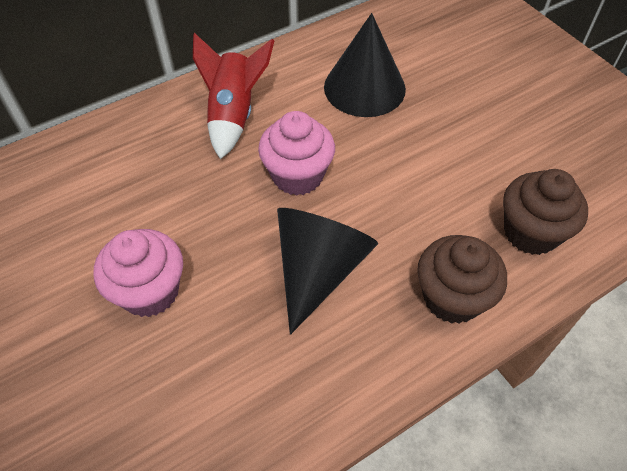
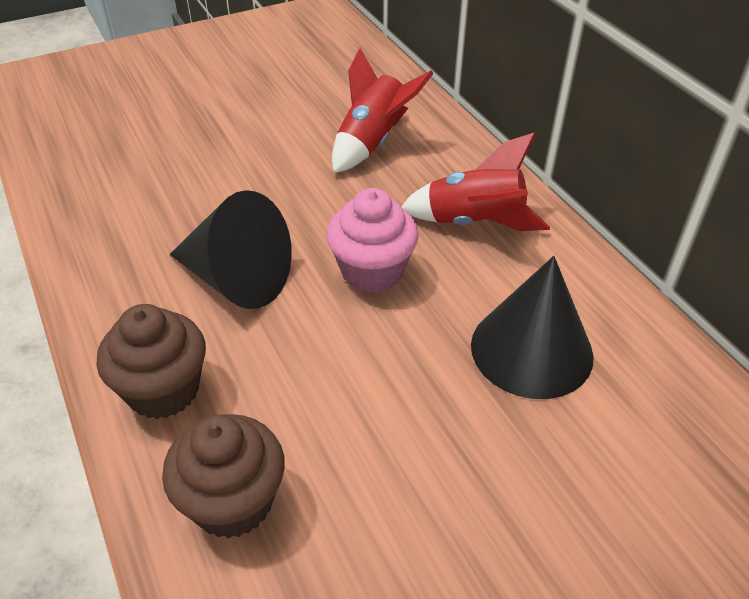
camera: 95 degrees right, 10 degrees down
pink cupcake [94,229,183,317] -> none
none -> red rocket [332,48,434,173]

